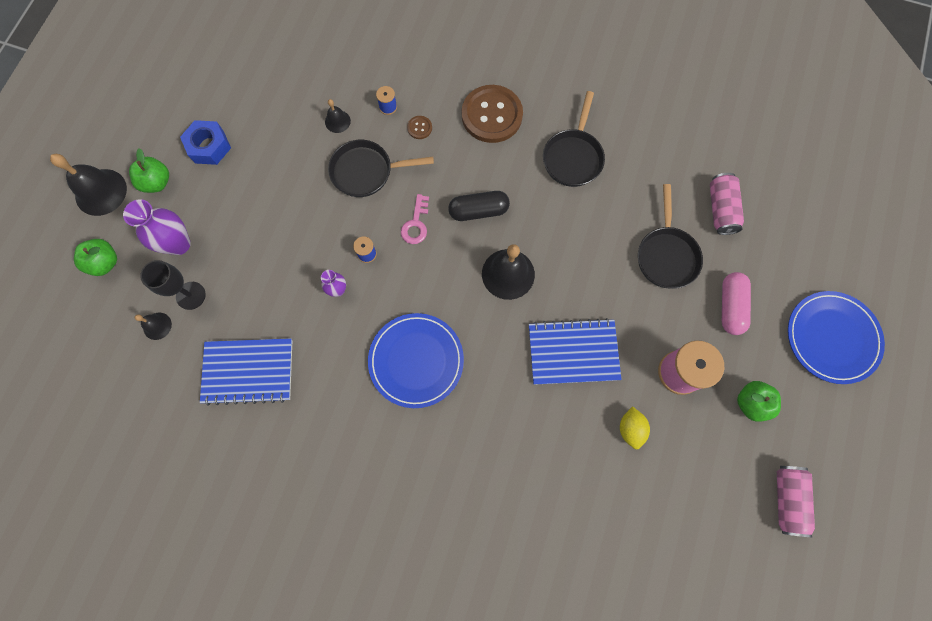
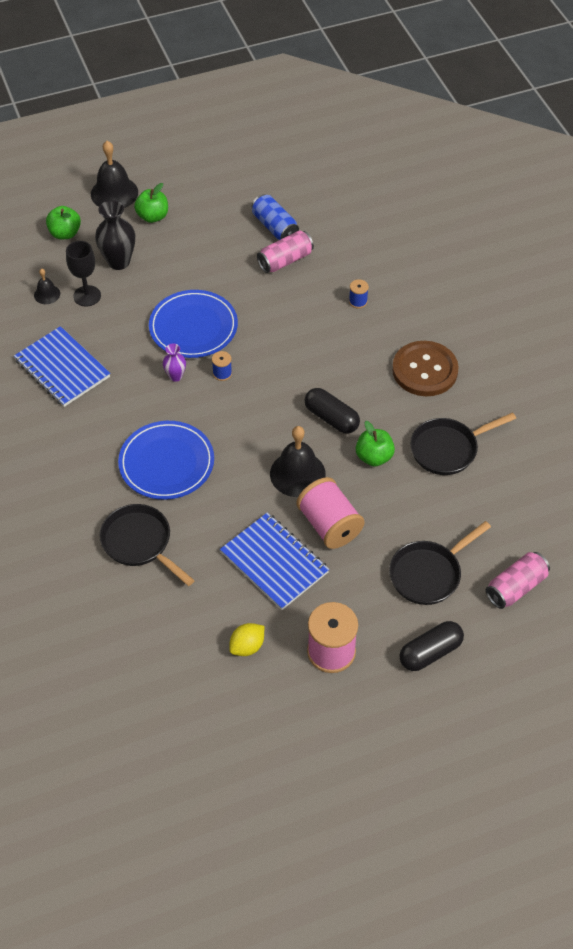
camera: 50 degrees right, 20 degrees down
purple vase [123,199,191,255] -> black vase [95,200,135,270]
blue nut [180,120,231,165] -> none
black bell [325,99,351,133] -> none
black pan [328,140,434,197] -> black pan moved to [100,504,195,586]
pink key [401,194,429,244] -> none
brown button [407,116,432,139] -> none
pink capsule [722,272,751,335] -> black capsule [399,621,464,671]
green apple [737,381,781,422] -> green apple moved to [356,421,395,467]
pink can [777,466,815,537] -> pink can moved to [257,230,314,273]
blue plate [788,291,885,384] -> blue plate moved to [149,290,238,358]
none -> blue can [252,194,299,240]
none -> pink spool [296,477,365,549]

